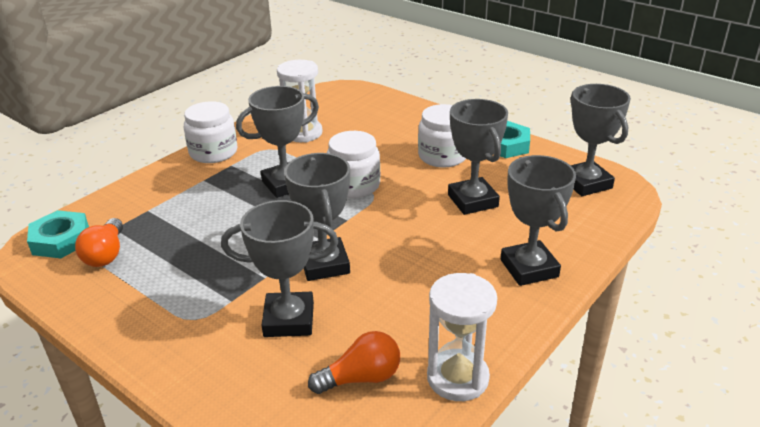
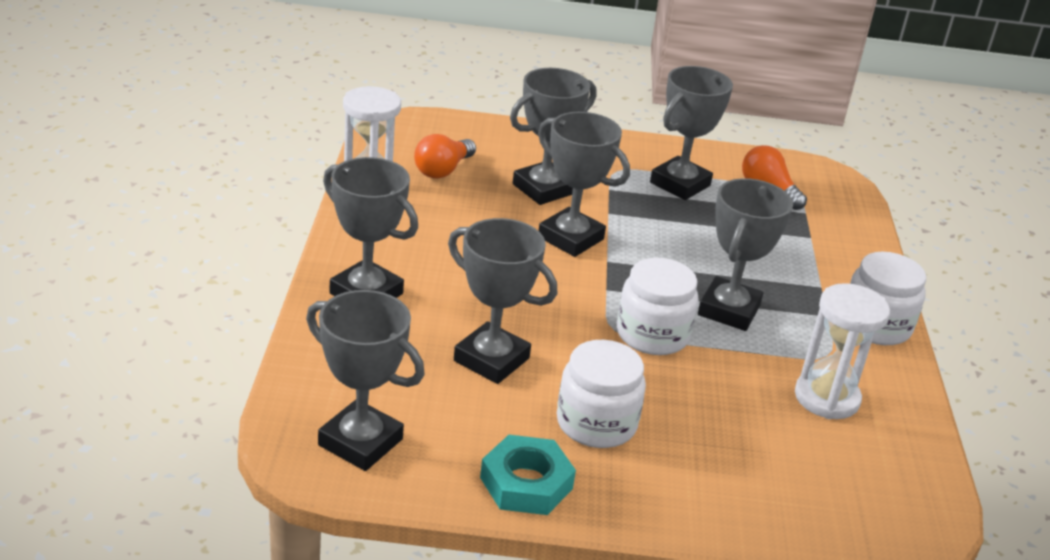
camera: 140 degrees right, 0 degrees up
turquoise nut [27,210,89,258] -> none
none -> grey trophy [650,66,733,200]

